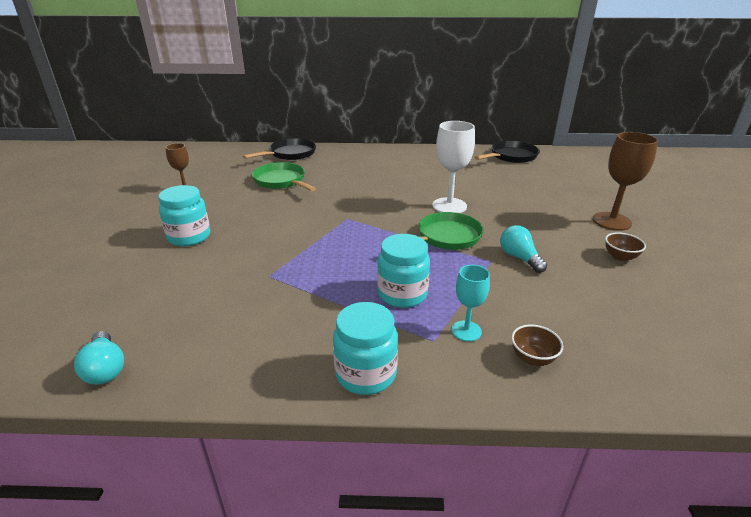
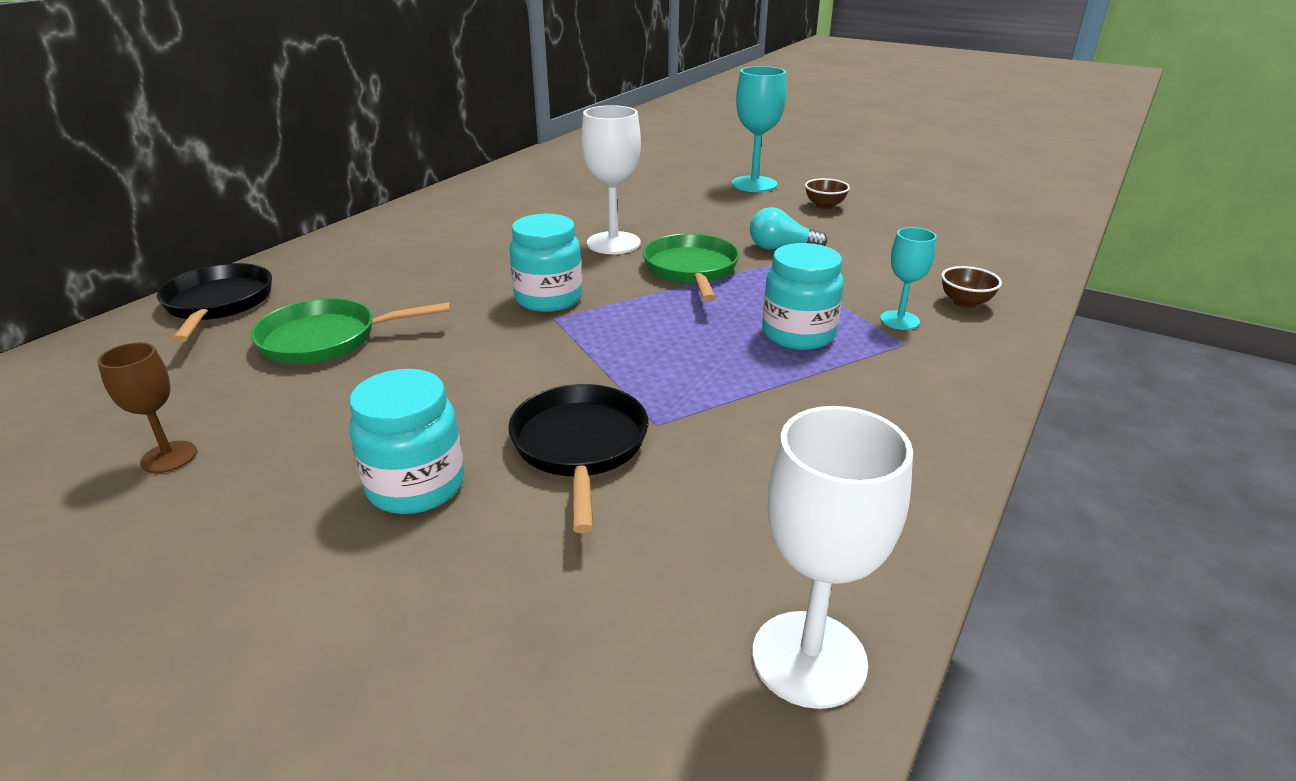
camera: 60 degrees left, 0 degrees up
turquoise light bulb [74,331,124,385] -> white goblet [752,406,913,709]
turquoise jar [333,302,398,395] -> turquoise jar moved to [510,214,582,312]
black pan [474,141,539,163] -> black pan moved to [508,384,648,533]
brown goblet [593,132,658,231] -> turquoise goblet [732,66,786,192]

